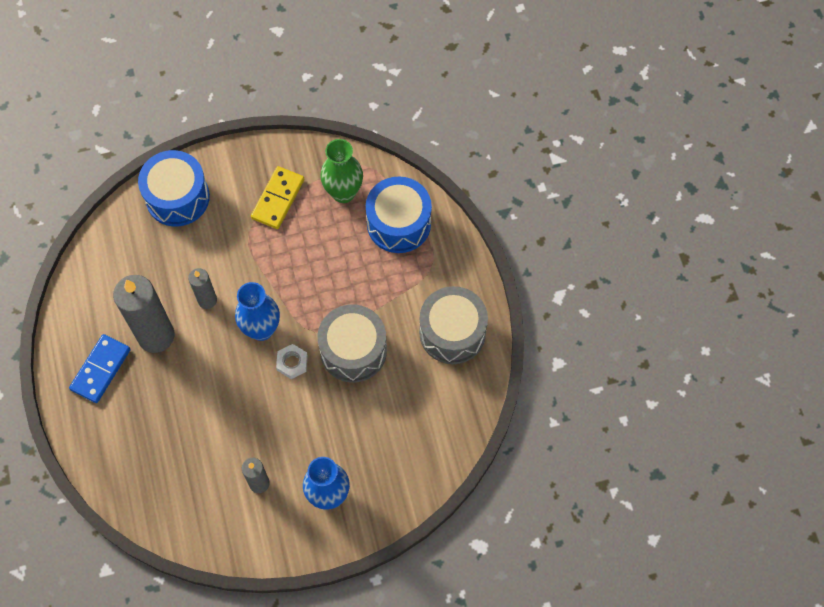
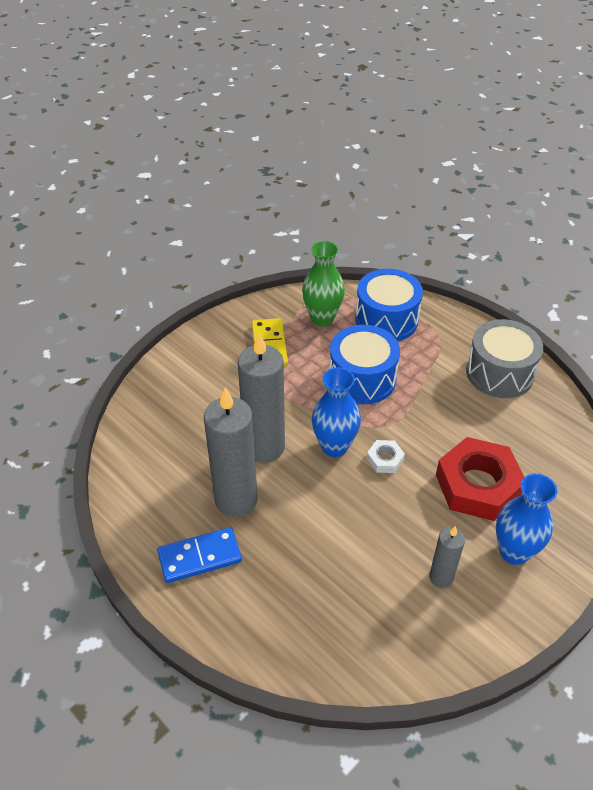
camera: 30 degrees left, 20 degrees down
blue domino [69,334,131,403] -> blue domino turned 75 degrees clockwise [157,527,242,583]
blue drum [138,150,210,227] -> blue drum moved to [330,325,400,404]
grey candle [188,268,217,309] -> grey candle [238,332,285,463], size x1.90
grey drum [318,304,387,383] -> none
none -> red nut [436,437,524,521]

